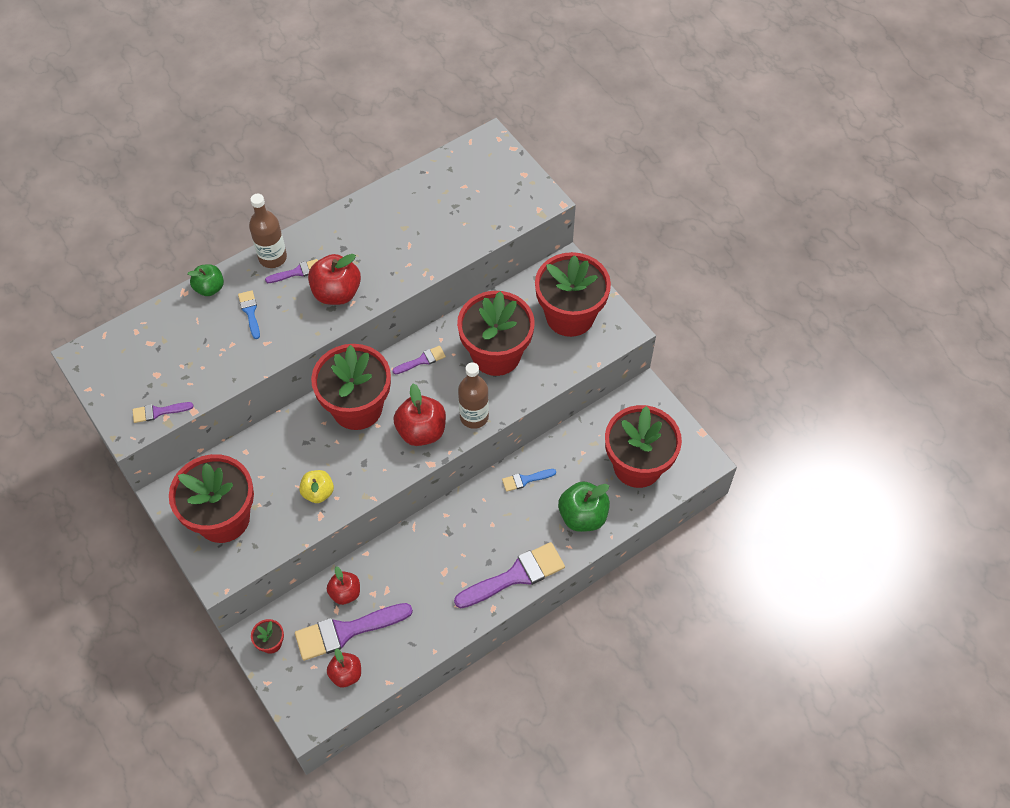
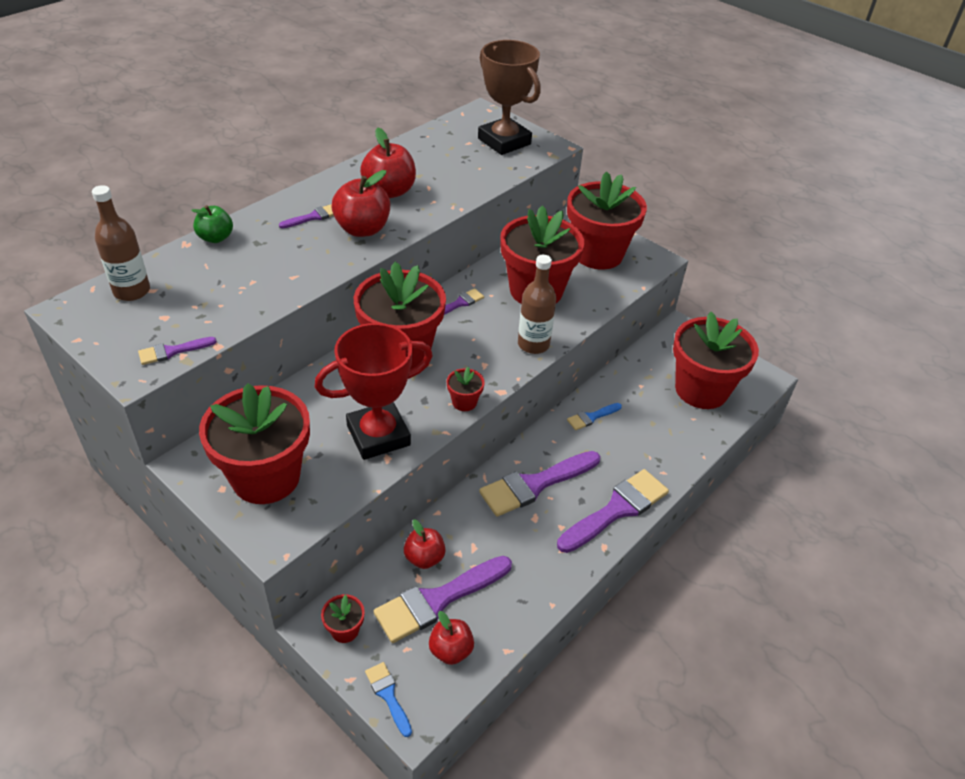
camera: 15 degrees left, 15 degrees down
blue brush [238,290,260,339] -> blue brush moved to [365,662,412,737]
brown bottle [249,194,287,268] -> brown bottle moved to [92,185,150,301]
yellow apple [299,470,334,503] -> red trophy [314,323,433,460]
red apple [393,384,446,446] -> red apple moved to [360,128,416,198]
green apple [558,481,610,532] -> none
none -> red flower pot [447,367,485,411]
none -> brown trophy [478,40,541,155]
none -> purple brush [479,451,600,517]

